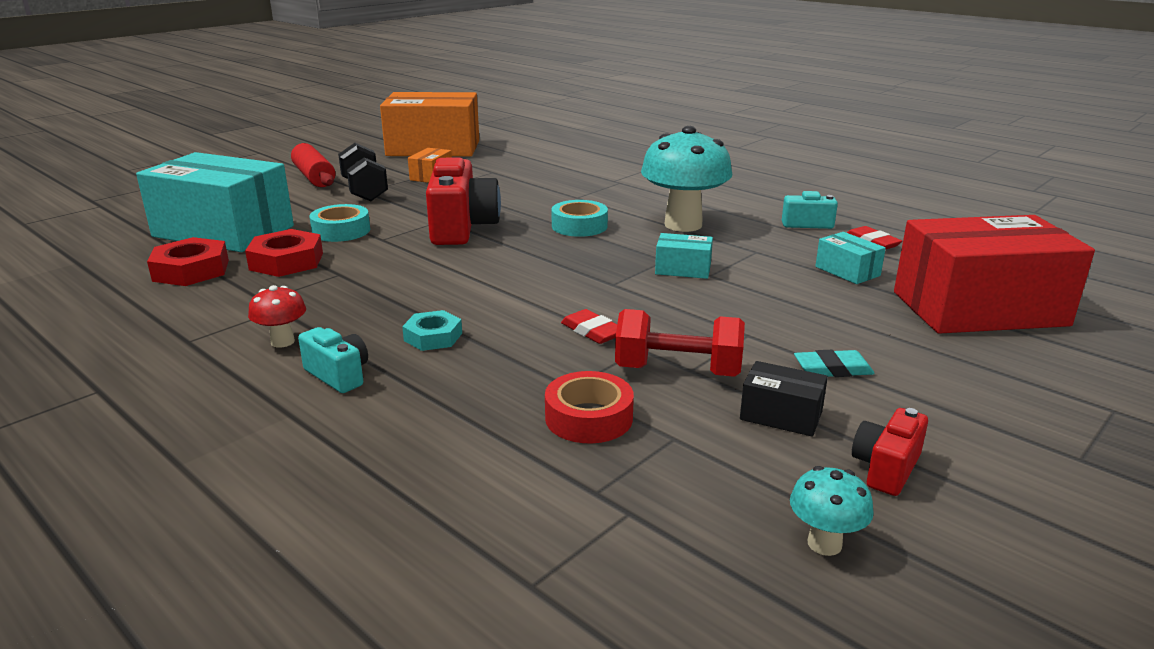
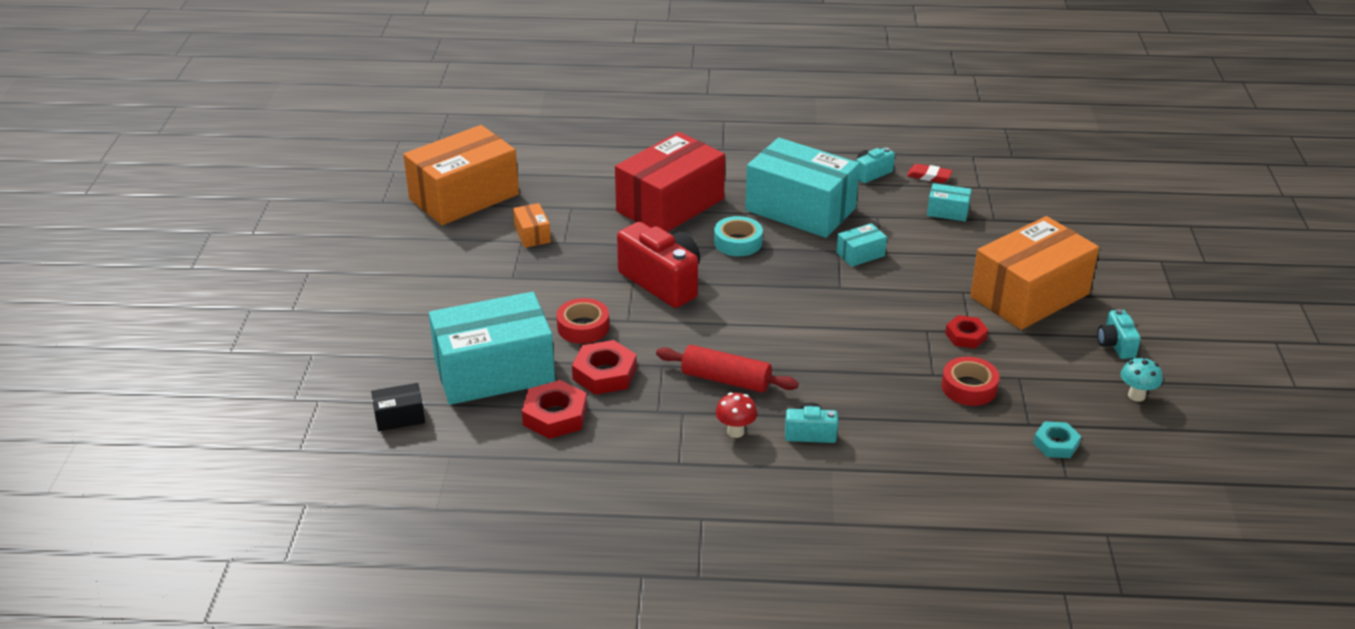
camera: 40 degrees left, 10 degrees up
red rolling pin [291,143,335,187] -> red rolling pin moved to [656,345,799,393]
turquoise tape [309,204,370,242] -> red tape [556,298,609,344]
black dumbbell [338,143,388,201] -> none
turquoise nut [402,310,462,351] -> turquoise nut moved to [1033,421,1081,458]
red eraser [561,309,617,344] -> none
red dumbbell [615,309,745,377] -> red nut [945,315,988,348]
turquoise mushroom [641,126,732,232] -> turquoise box [745,138,860,238]
black box [740,361,828,437] -> black box moved to [371,383,425,431]
turquoise eraser [794,350,875,377] -> orange box [970,216,1099,330]
red camera [852,408,928,496] -> turquoise camera [1098,309,1141,359]
red box [894,215,1095,334] -> red box moved to [615,132,725,232]

